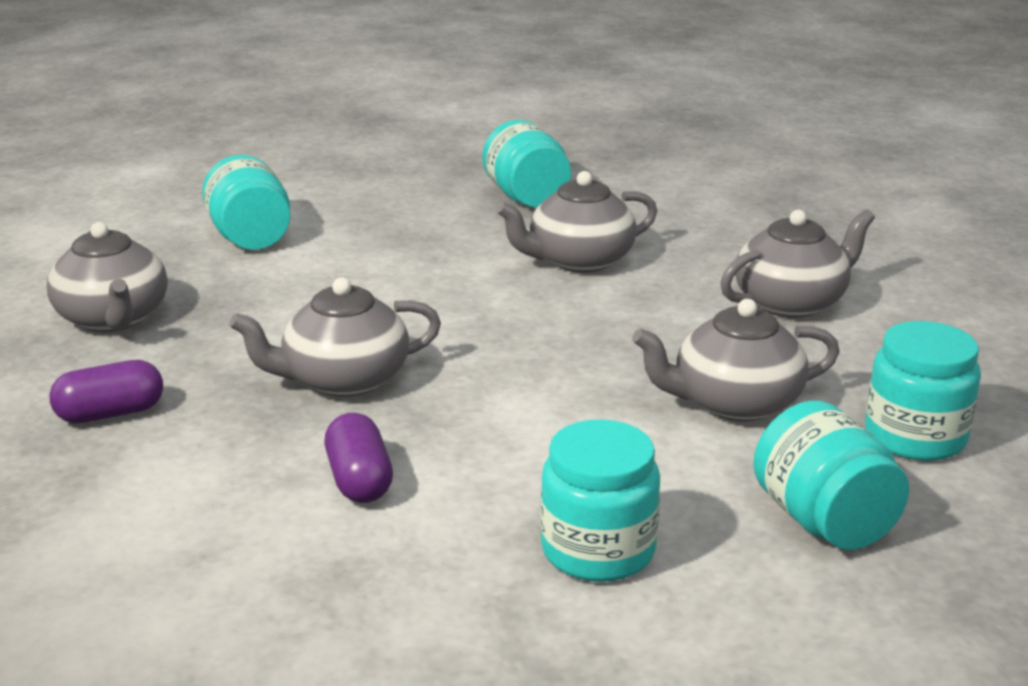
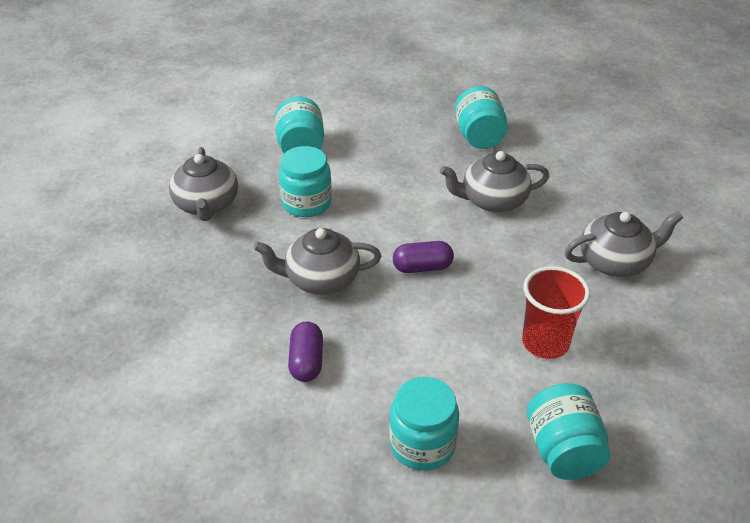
camera: 15 degrees right, 15 degrees up
purple capsule [49,360,163,423] -> purple capsule moved to [393,241,454,273]
grey teapot [632,299,840,422] -> red cup [522,266,590,359]
turquoise jar [865,321,981,461] -> turquoise jar moved to [279,146,332,217]

